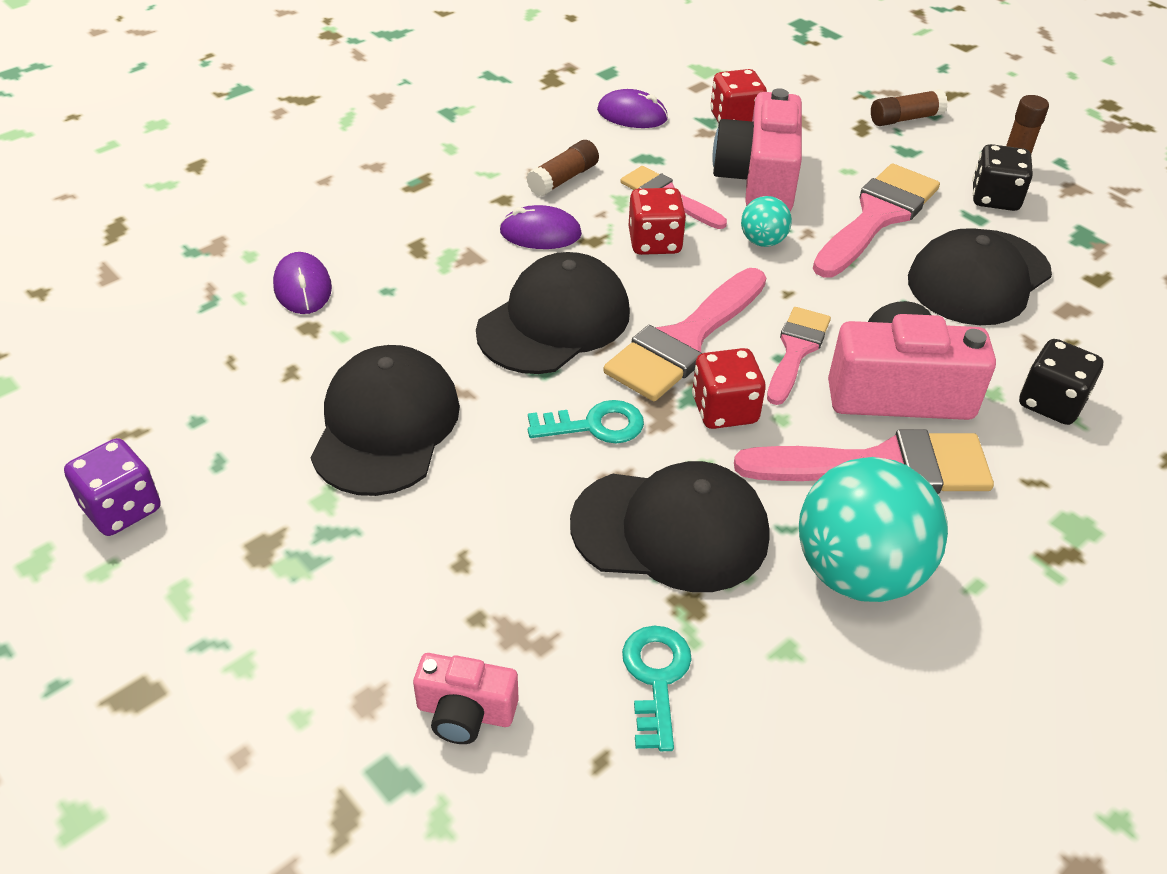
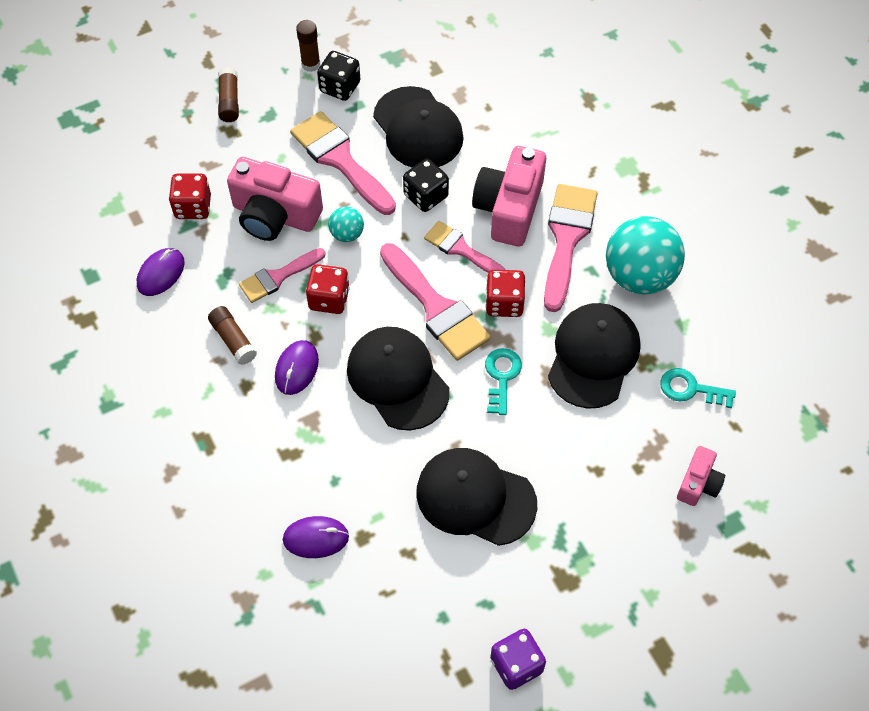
camera: 75 degrees left, 15 degrees up
black dice [1019,339,1103,425] -> black dice moved to [403,159,449,212]

